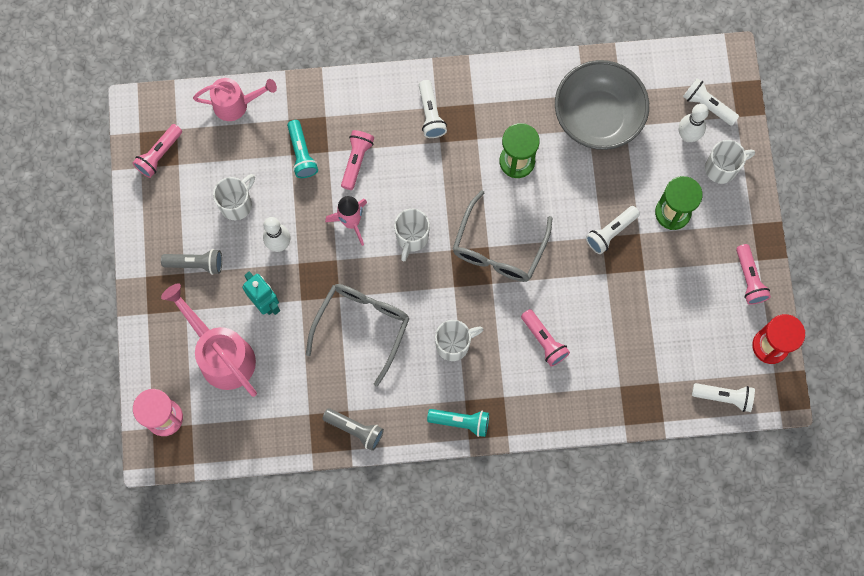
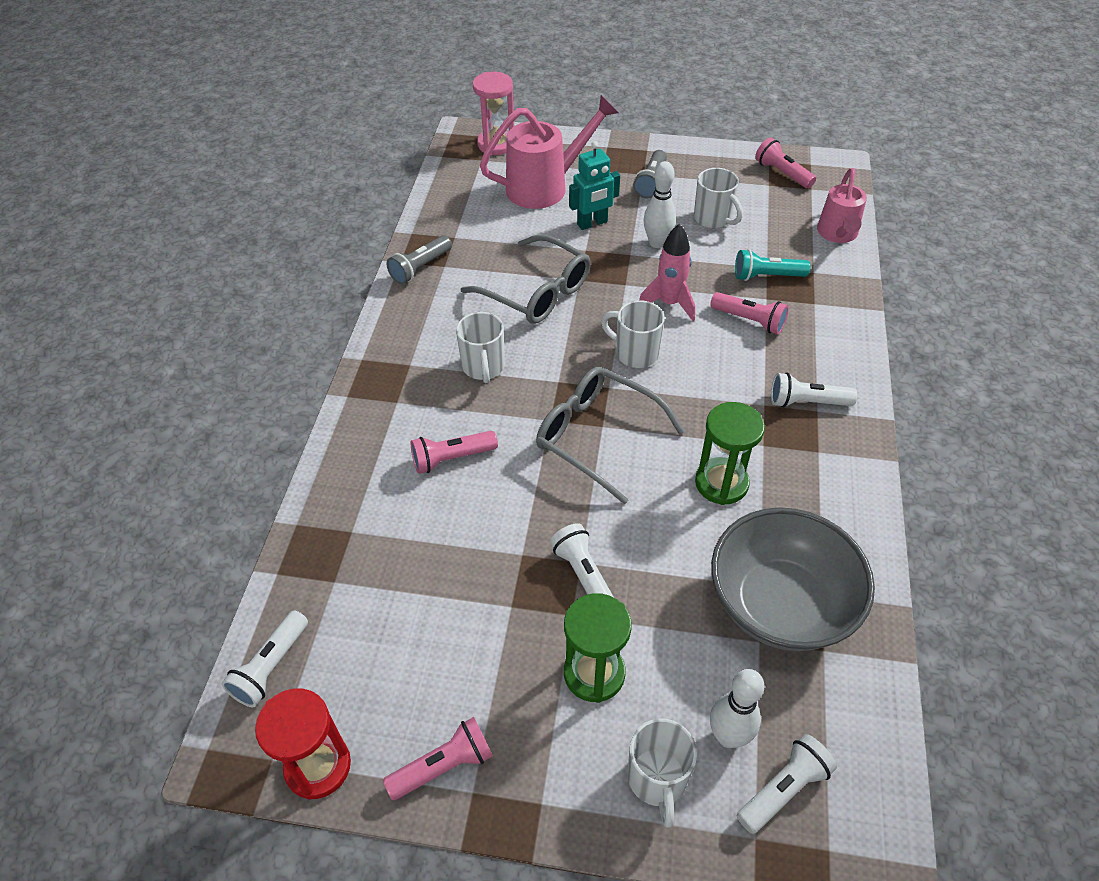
camera: 105 degrees right, 25 degrees down
turquoise flashlight [427,409,489,437] -> none
pink flashlight [736,244,771,305] -> pink flashlight turned 150 degrees clockwise [383,717,493,800]

